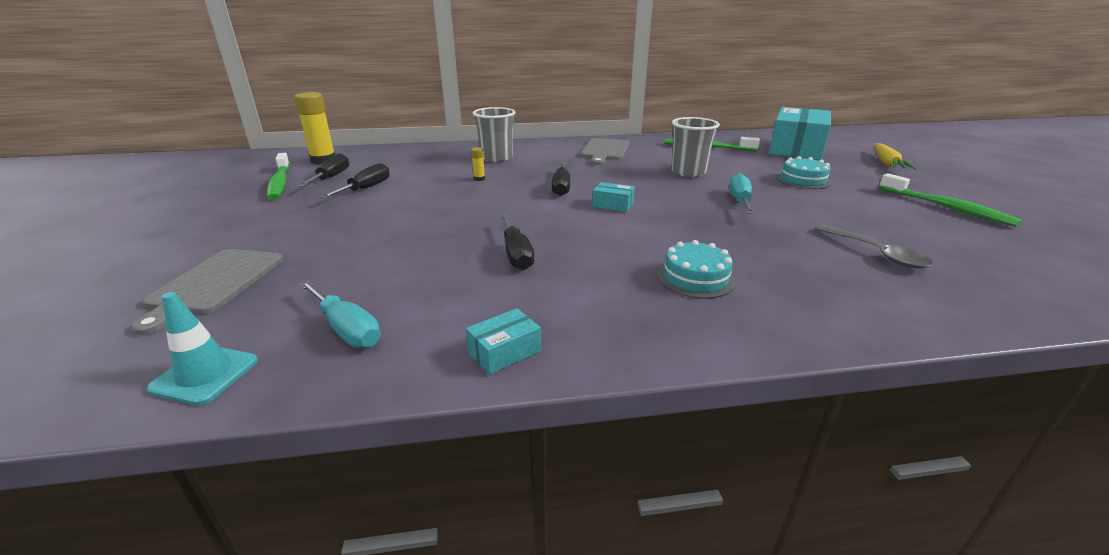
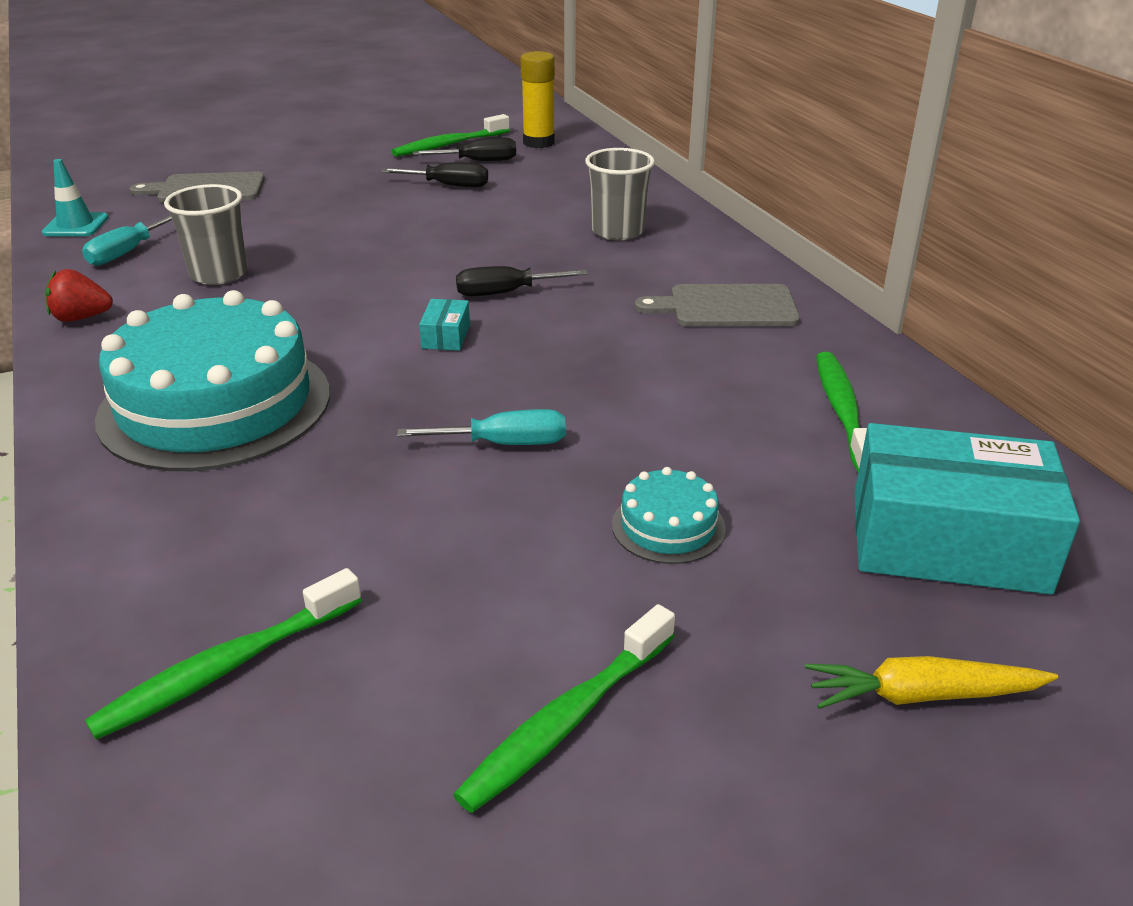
camera: 75 degrees right, 5 degrees up
turquoise box [466,308,541,375] -> red strawberry [45,269,113,322]
yellow glue stick [471,147,485,181] -> none
black screwdriver [501,215,534,270] -> none
turquoise cake [657,240,735,299] -> turquoise cake [95,290,330,471], size x2.34
grey cup [671,117,720,177] -> grey cup moved to [164,184,248,285]
grey spoon [814,224,933,268] -> none
none -> green toothbrush [85,568,362,740]

